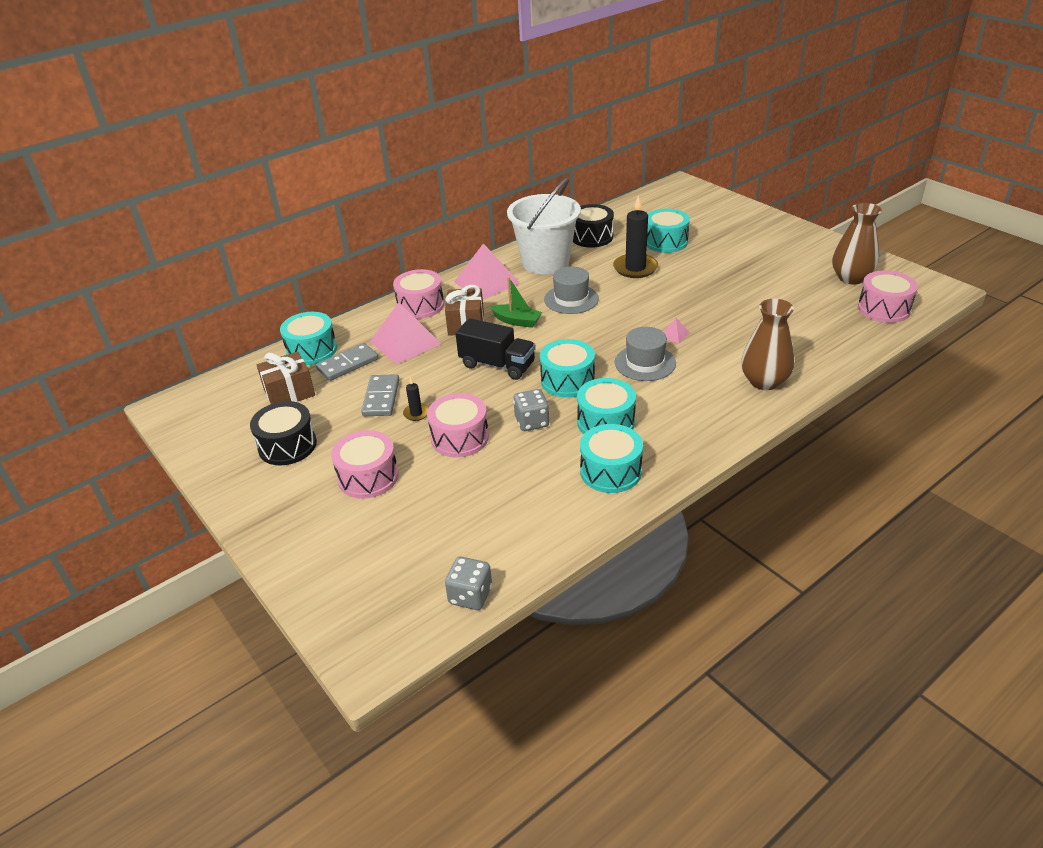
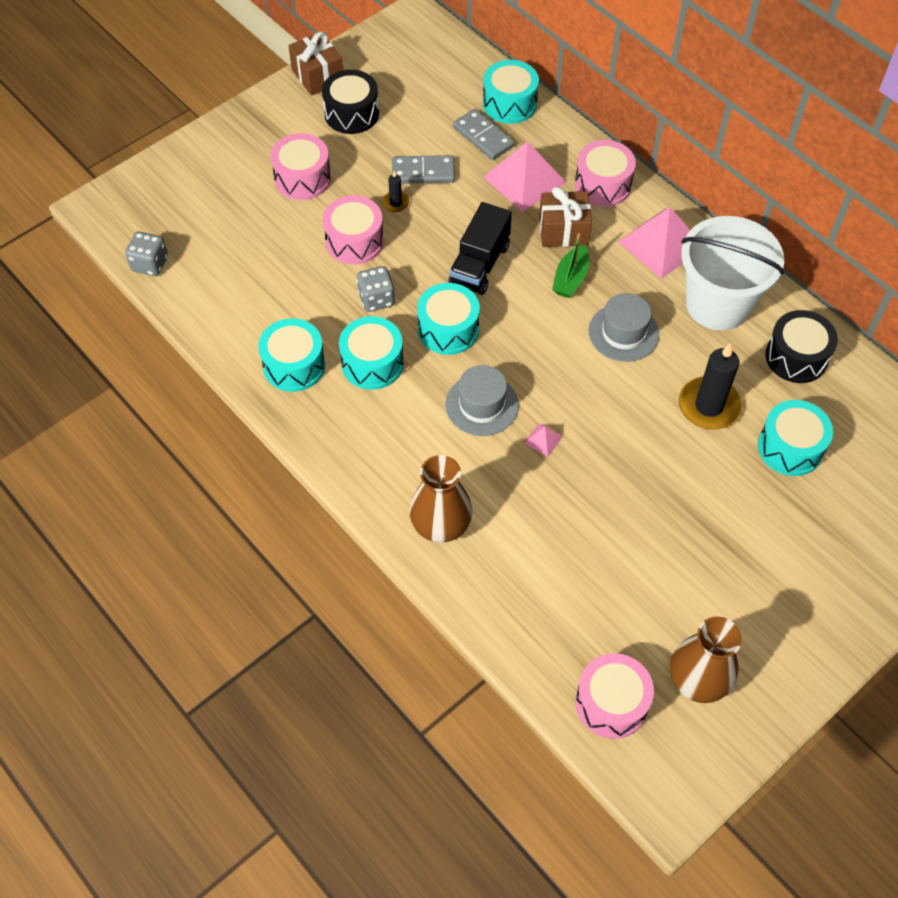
camera: 85 degrees right, 20 degrees up
brown gift [257,352,315,404] -> brown gift moved to [288,31,343,96]

